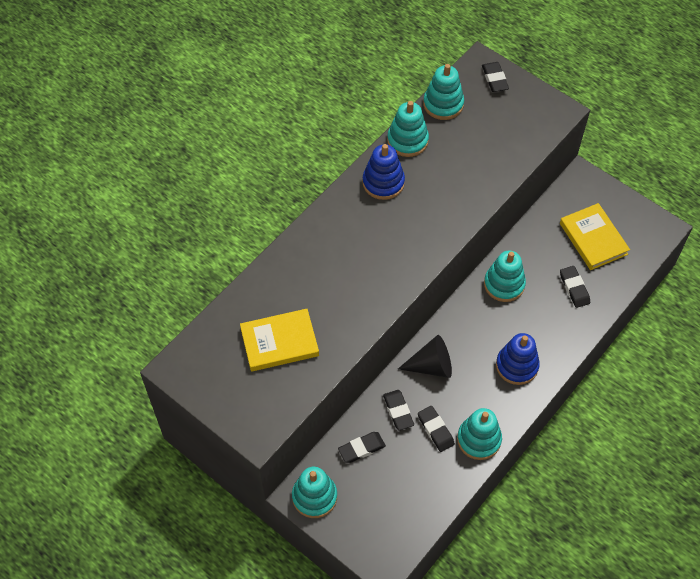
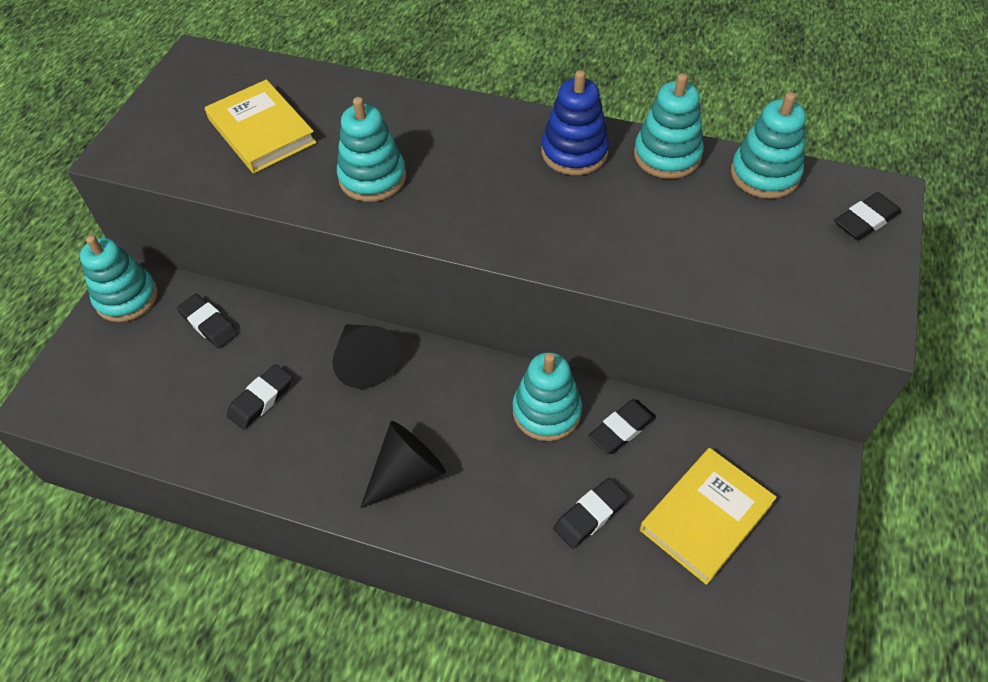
camera: 70 degrees right, 5 degrees down
black eraser [383,390,414,430] -> black eraser moved to [588,399,656,454]
turquoise stacking toy [457,408,502,460] -> turquoise stacking toy moved to [337,97,406,202]
blue stacking toy [496,333,540,385] -> black cone [360,421,446,509]

